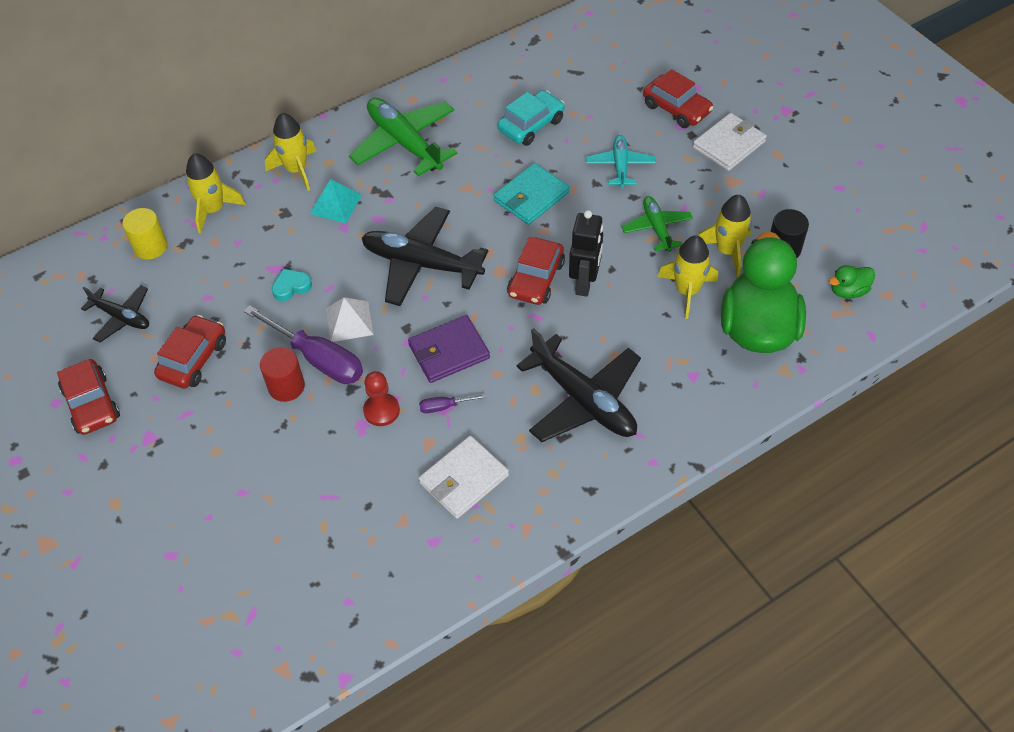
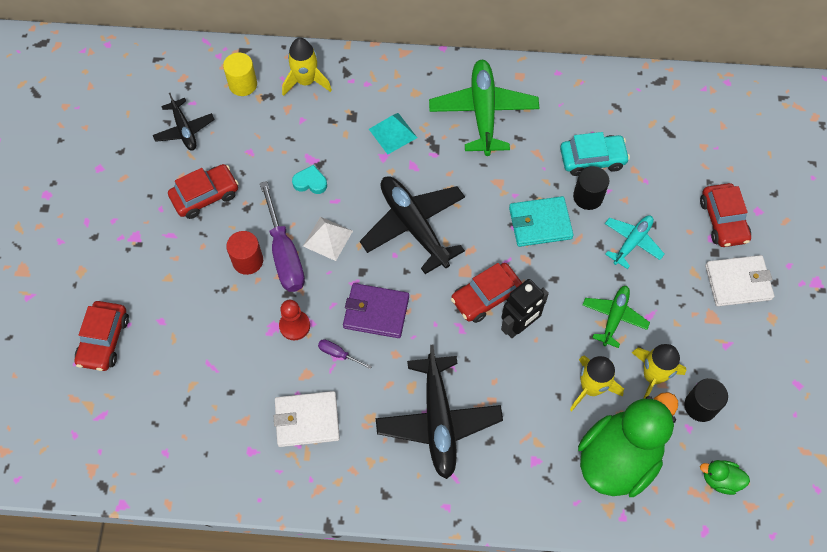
camera: 35 degrees right, 10 degrees up
red car [57,359,120,435] -> red car moved to [74,301,129,371]
yellow rocket [265,113,317,191] -> none
none -> black cylinder [573,166,609,210]

